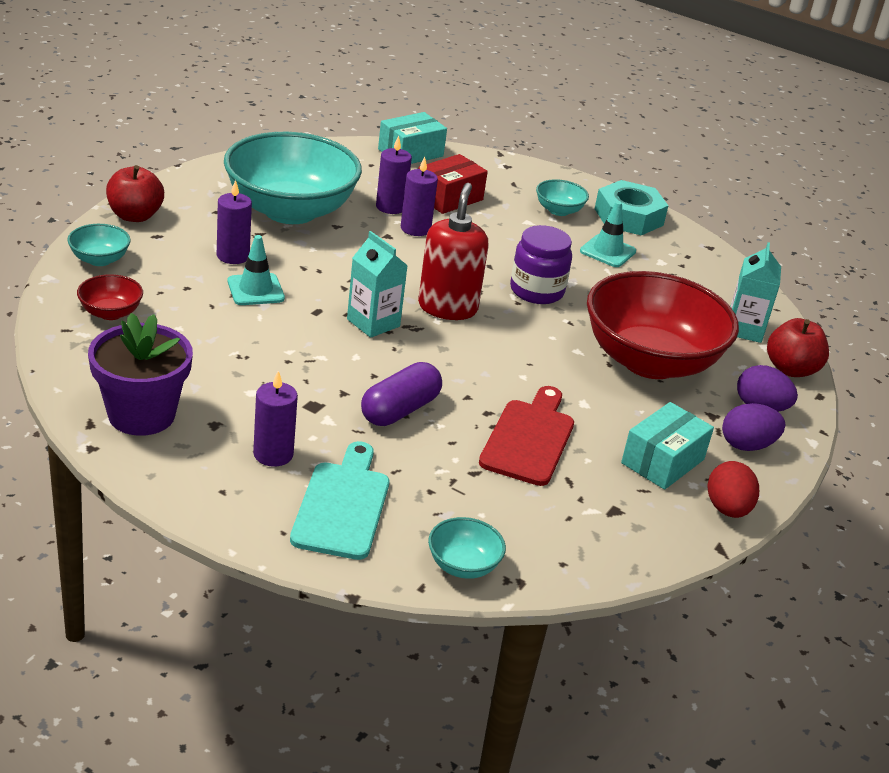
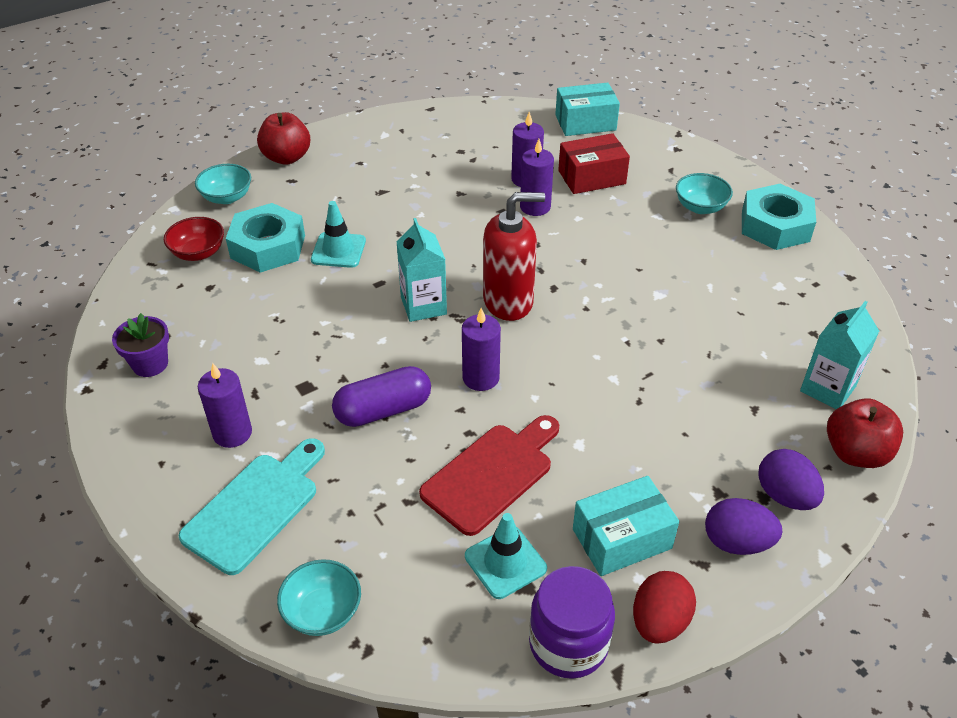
camera: 30 degrees right, 10 degrees up
purple flower pot [88,313,193,436] -> purple flower pot [112,313,169,377], size x0.57
purple candle [217,180,252,264] -> purple candle moved to [462,308,501,391]
turquoise bowl [224,132,362,224] -> none
red soap dispenser [418,183,488,320] -> red soap dispenser turned 45 degrees clockwise [483,192,545,321]
purple jar [510,225,572,304] -> purple jar moved to [529,566,615,679]
turquoise traffic cone [580,201,636,267] -> turquoise traffic cone moved to [465,513,547,599]
red bowl [587,271,739,379] -> none
none -> turquoise nut [226,203,305,273]

